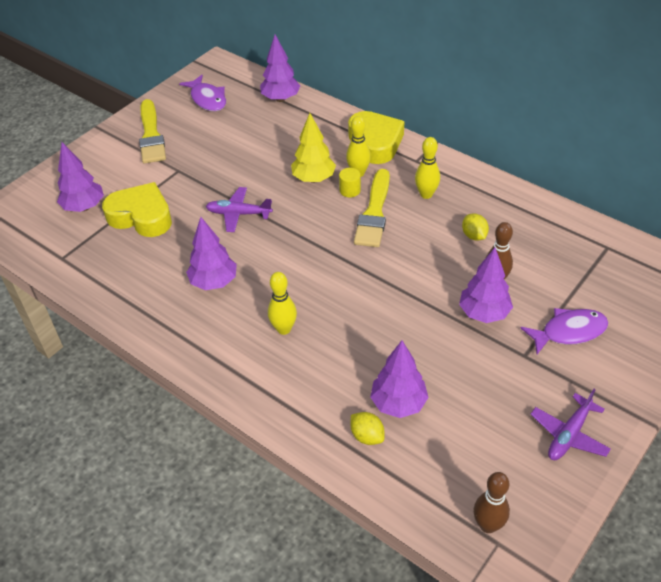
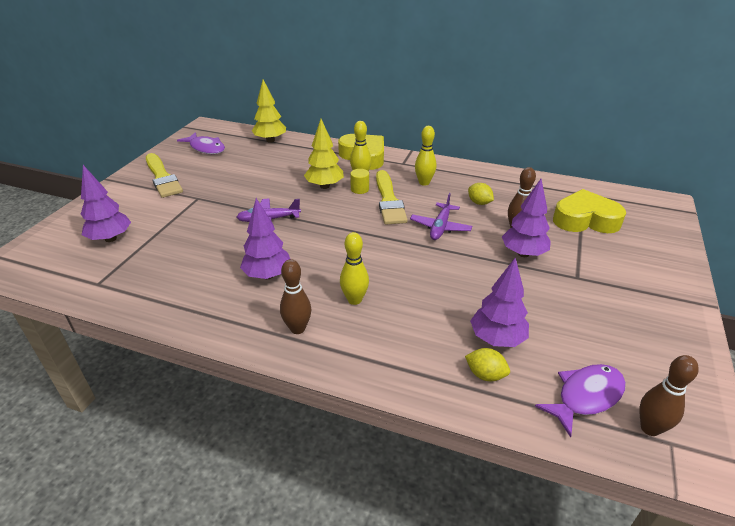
camera: 20 degrees left, 10 degrees down
yellow heart [102,182,172,237] -> yellow heart moved to [553,189,626,233]
purple tree [260,35,300,102] -> yellow tree [252,80,286,143]
purple fish [521,308,608,354] -> purple fish moved to [535,364,626,437]
purple plane [531,389,611,460] -> purple plane moved to [410,193,472,240]
none -> brown bowling pin [280,259,311,334]

